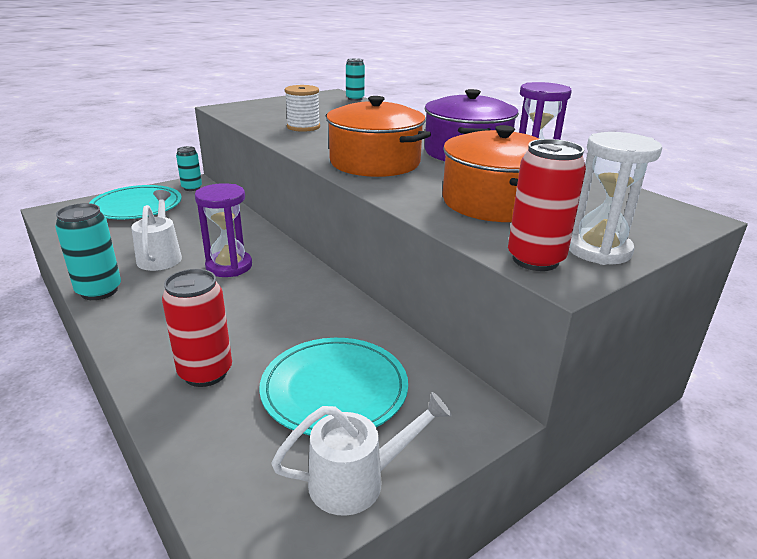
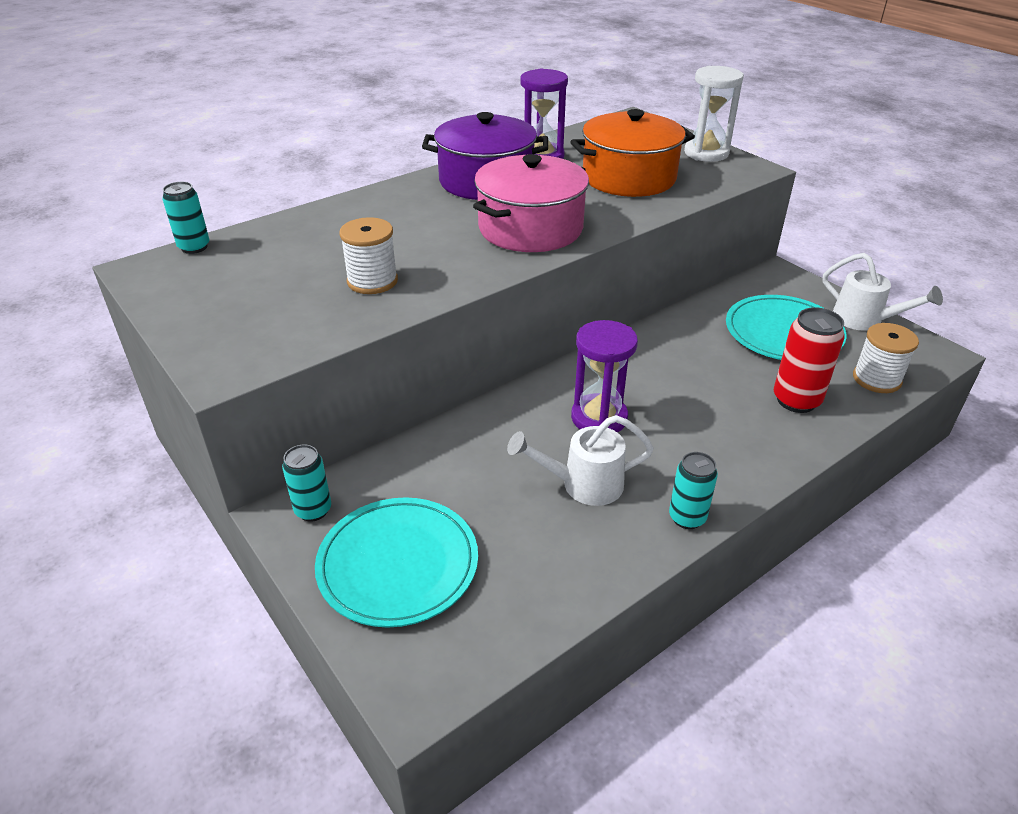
camera: 90 degrees left, 10 degrees up
turquoise can [55,203,121,300] -> turquoise can [669,452,718,529], size x0.66
white watering can [271,392,452,516] -> white watering can turned 150 degrees clockwise [822,253,943,331]
orange pot [326,96,431,177] -> pink pot [473,154,589,252]
red can [508,139,586,271] -> none
none -> white spool [853,323,919,393]

